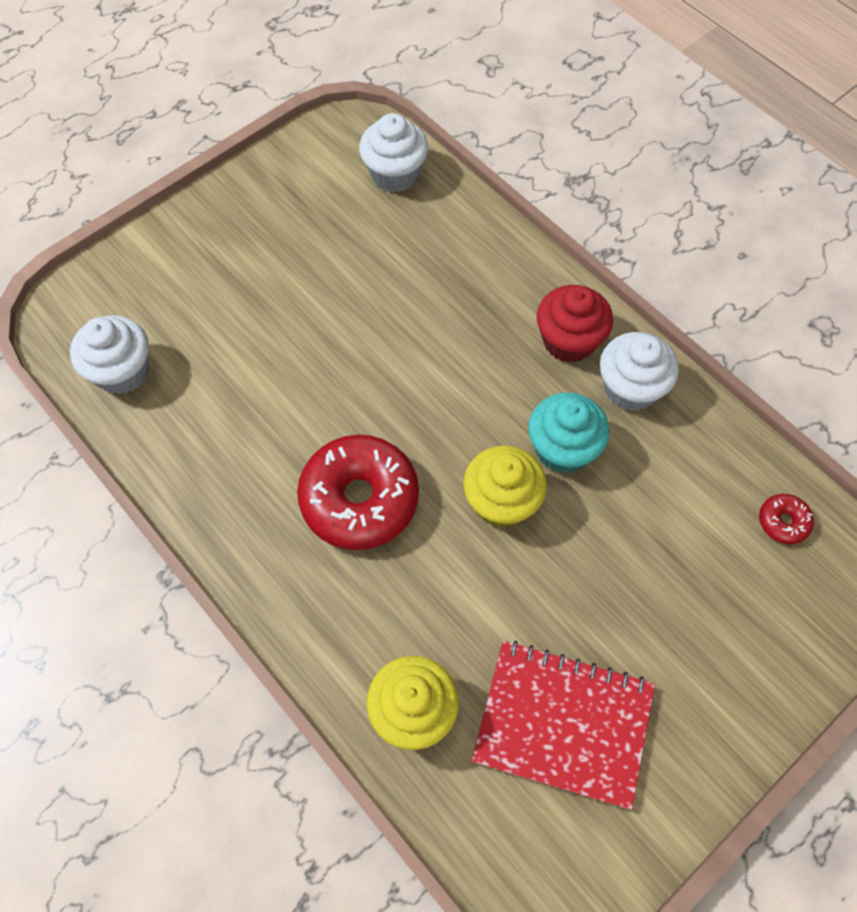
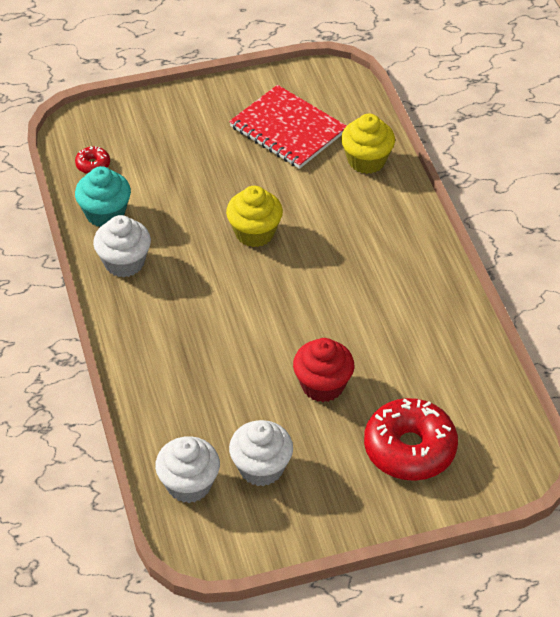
camera: 155 degrees left, 15 degrees down
white cupcake [70,315,149,394] -> white cupcake moved to [229,420,293,486]
red donut [297,435,419,550] -> red donut moved to [364,398,458,481]
turquoise cupcake [528,392,610,473] -> turquoise cupcake moved to [75,166,131,227]
red cupcake [537,285,613,363] -> red cupcake moved to [293,338,354,402]

